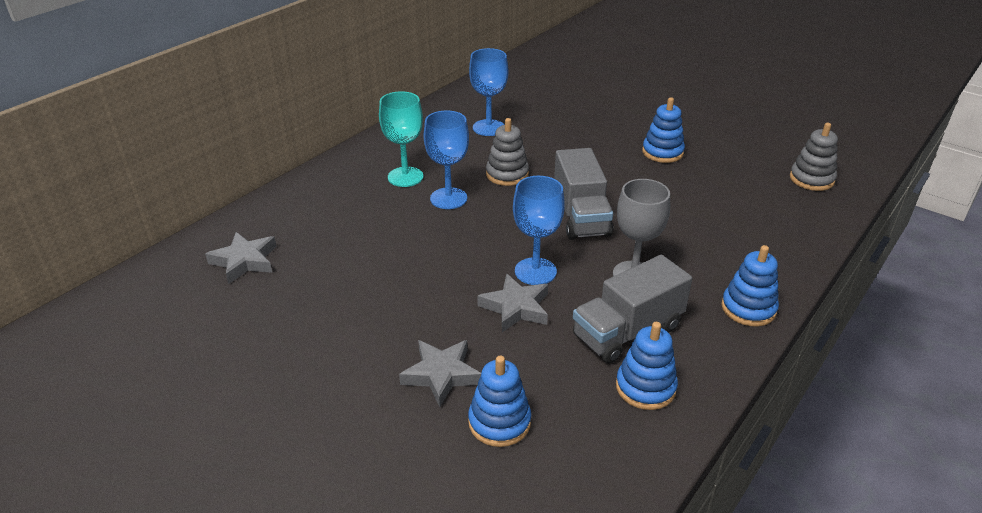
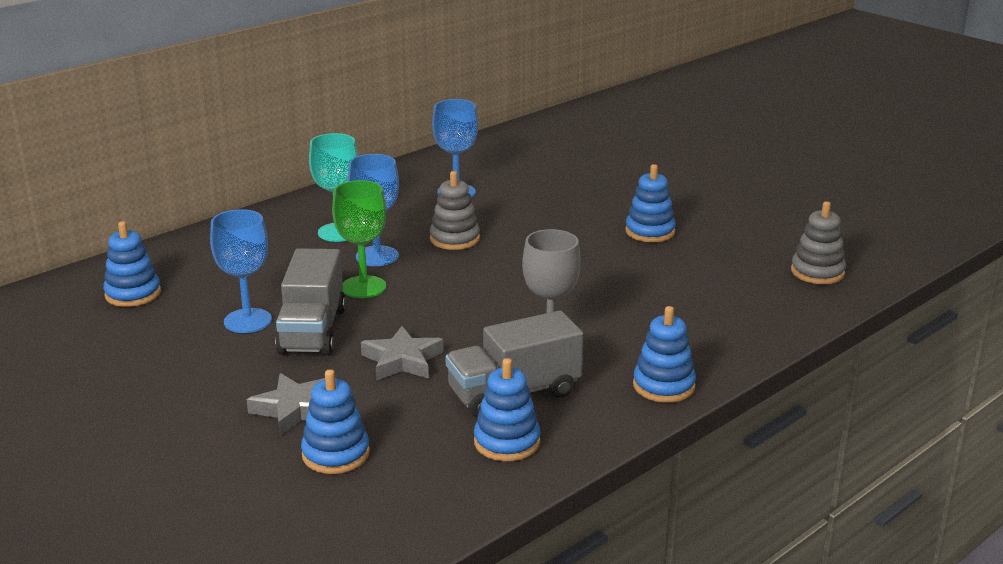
camera: 10 degrees right, 10 degrees down
grey star [205,232,277,284] -> blue stacking toy [103,221,161,307]
blue goblet [513,176,565,285] -> blue goblet moved to [210,209,272,333]
grey truck [554,148,613,240] -> grey truck moved to [275,248,346,355]
none -> green goblet [332,180,386,298]

